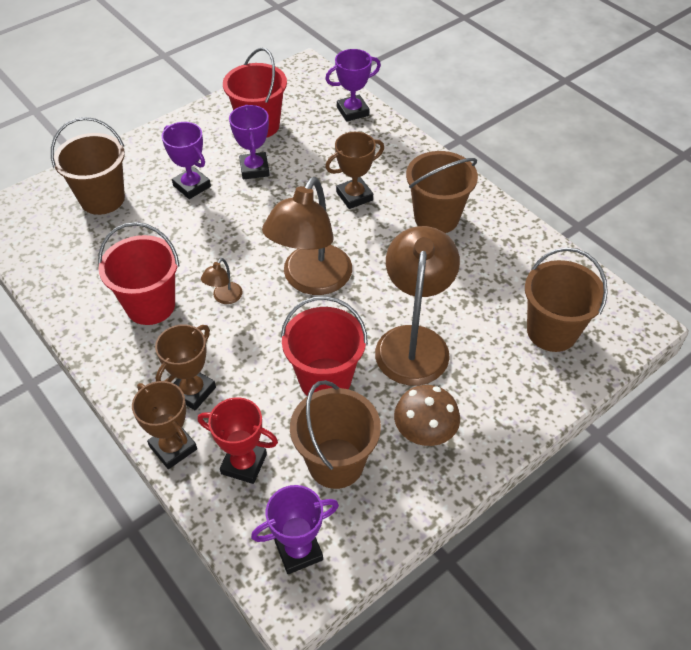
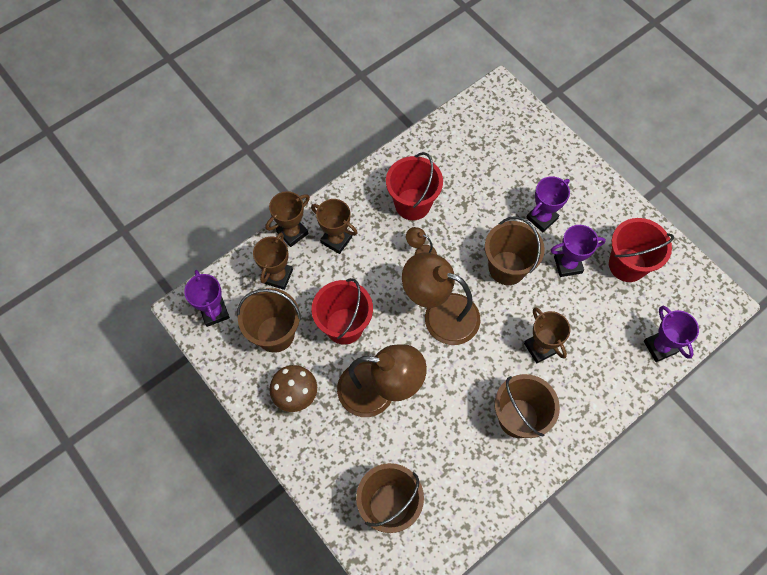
camera: 90 degrees right, 15 degrees up
brown bucket [51,117,125,215] -> brown bucket moved to [485,216,545,285]
red trophy [198,397,278,484] -> brown trophy [253,232,293,290]

